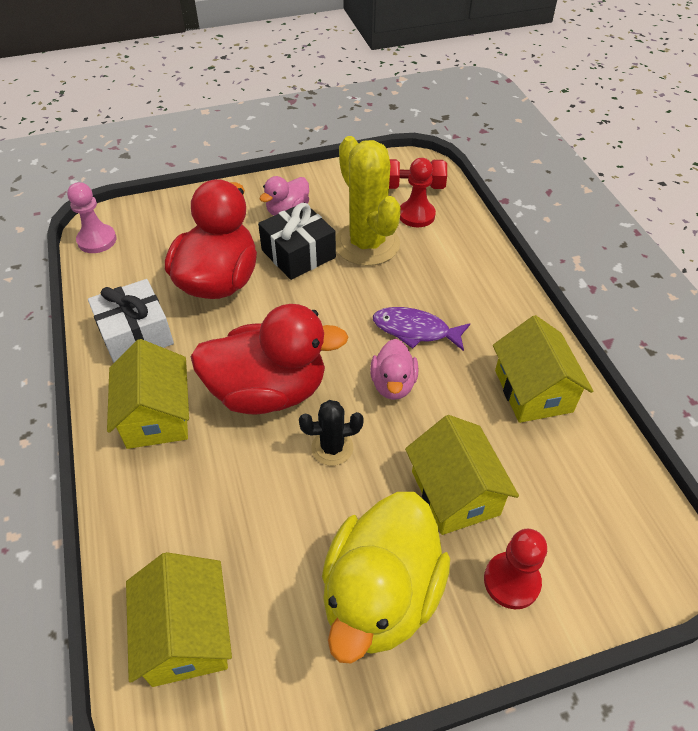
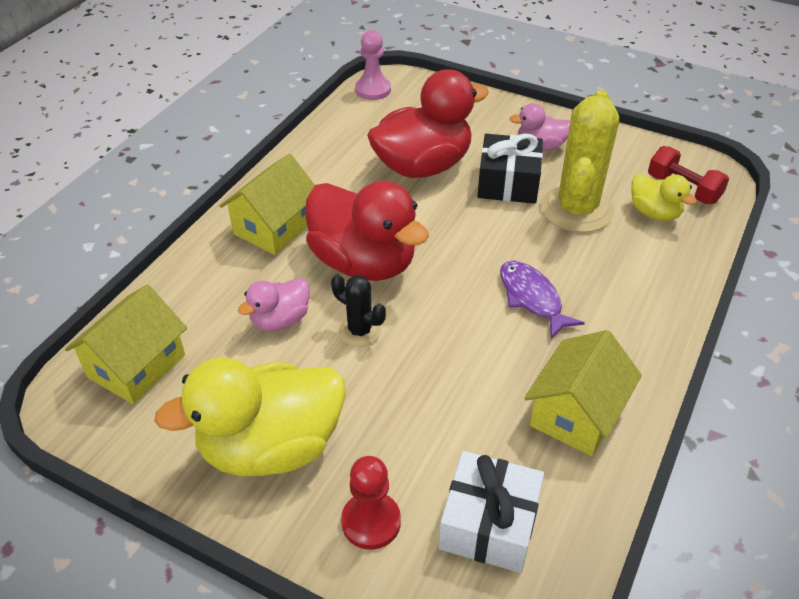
camera: 45 degrees right, 5 degrees down
white gift [88,279,174,363] -> white gift moved to [439,451,544,573]
pink duck [370,339,419,400] -> pink duck moved to [238,278,310,331]
red pawn [400,158,436,227] -> yellow duck [631,174,697,221]
yellow house [405,415,519,535] -> none

